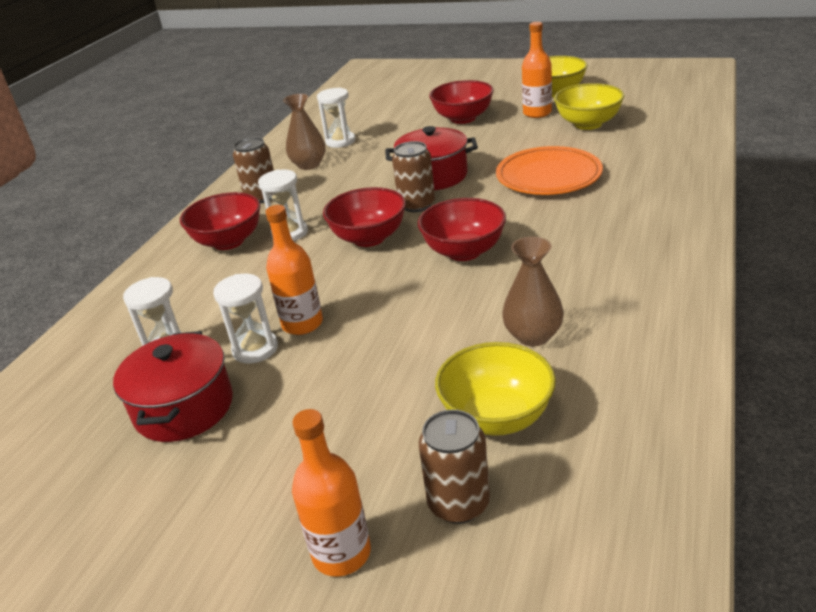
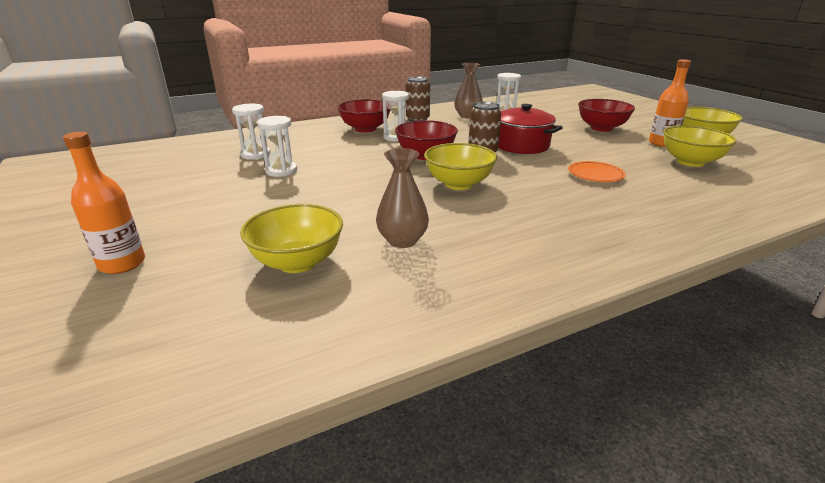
camera: 40 degrees right, 5 degrees down
red pot [113,331,233,442] -> none
orange bottle [265,205,323,335] -> none
red bowl [418,198,506,261] -> yellow bowl [424,143,497,190]
brown can [419,410,490,524] -> none
orange plate [496,146,603,195] -> orange plate [568,161,626,182], size x0.58

